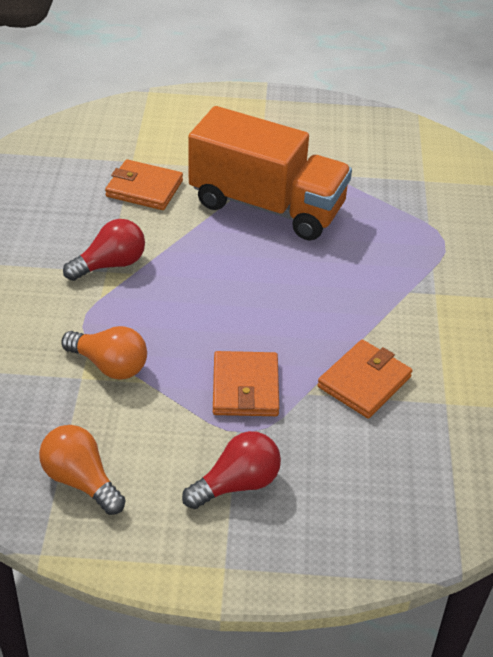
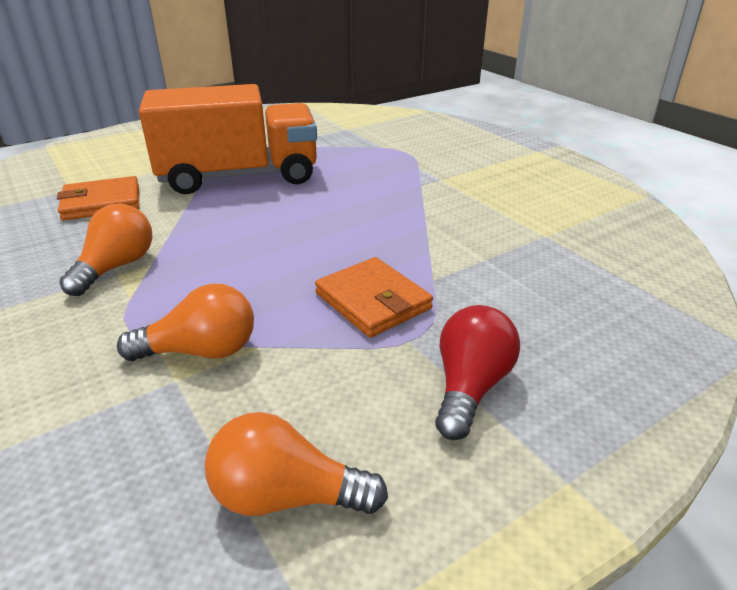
camera: 35 degrees left, 10 degrees down
red light bulb [63,219,145,281] -> orange light bulb [60,204,152,296]
orange wallet [318,339,412,418] -> none

